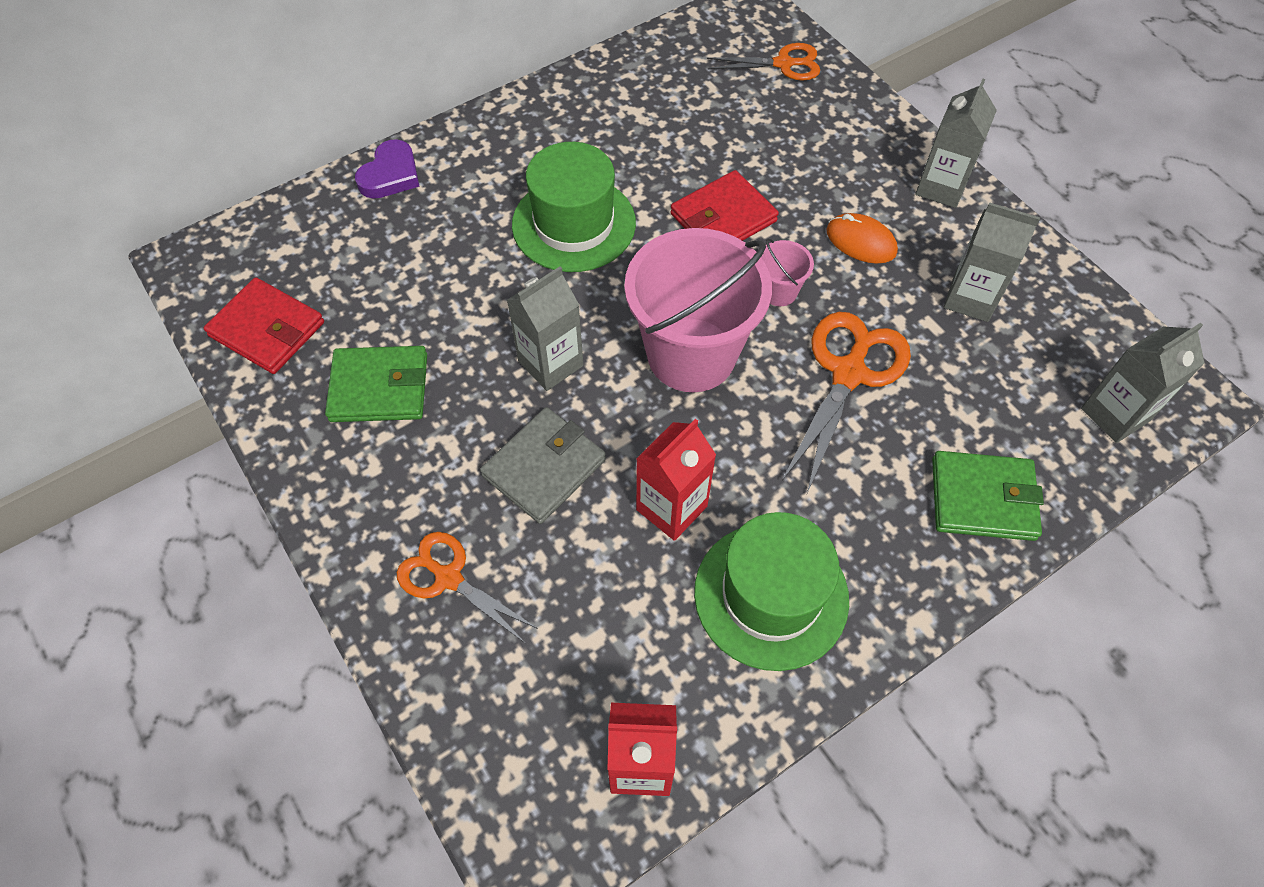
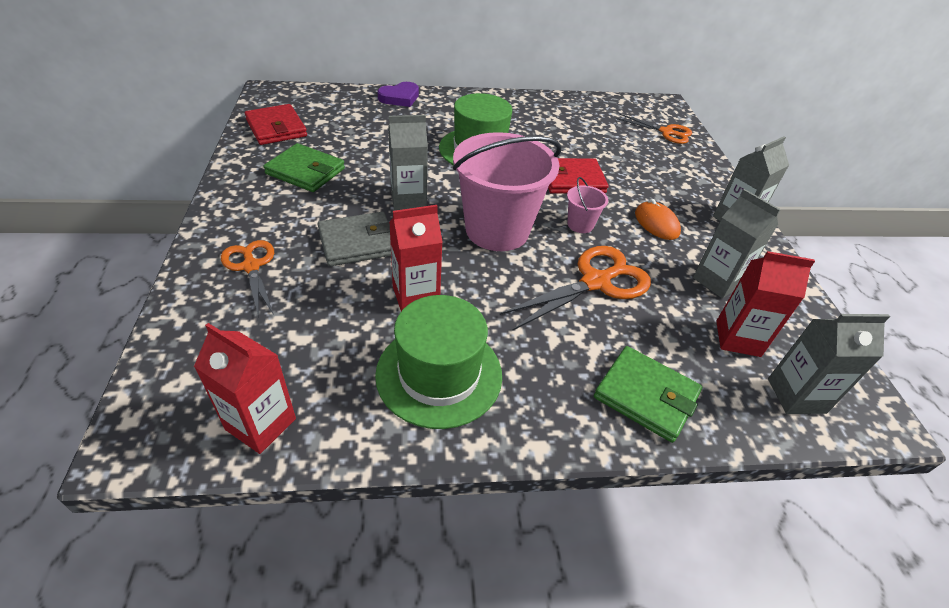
camera: 25 degrees right, 15 degrees down
none -> red carton [716,251,815,357]

